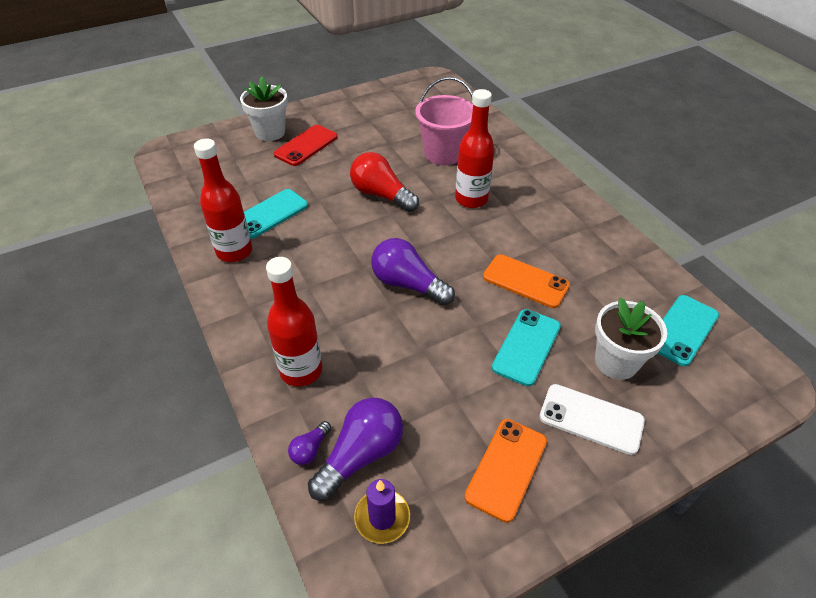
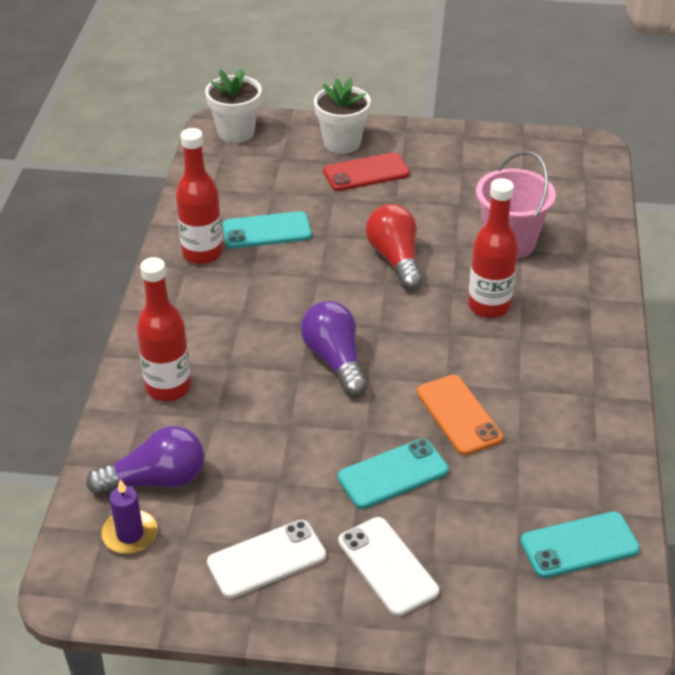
camera: 35 degrees right, 5 degrees down
purple light bulb [288,421,331,465] -> none
orange phone [464,419,547,523] -> white phone [207,520,326,599]
white flower pot [595,297,667,380] -> white flower pot moved to [205,69,262,143]

